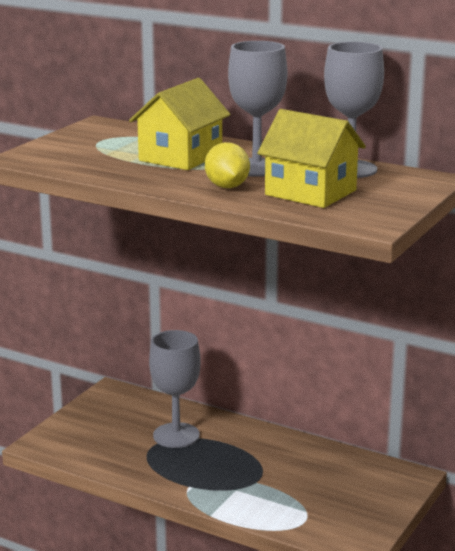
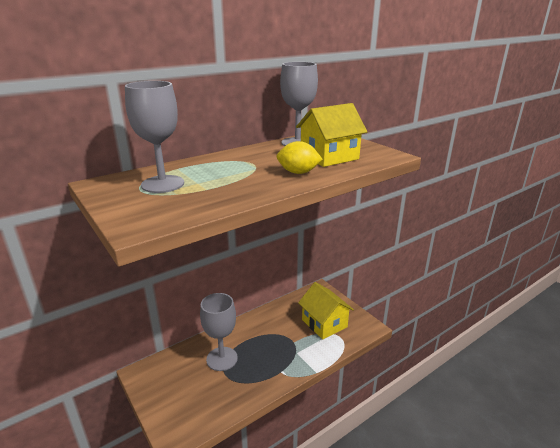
camera: 65 degrees left, 5 degrees up
yellow house [129,78,230,170] -> yellow house moved to [298,282,354,339]
grey goblet [228,41,287,177] -> grey goblet moved to [125,81,184,193]

